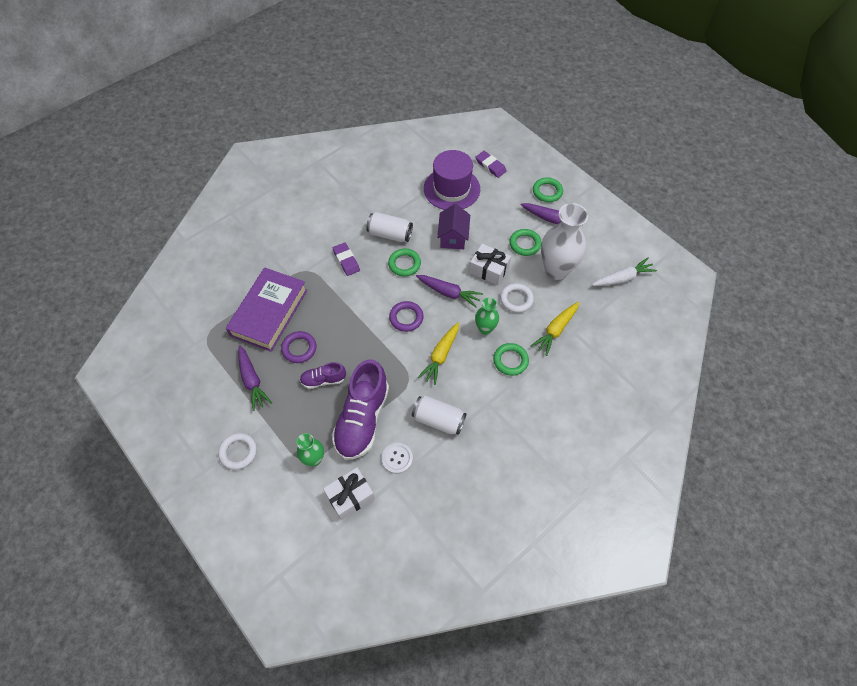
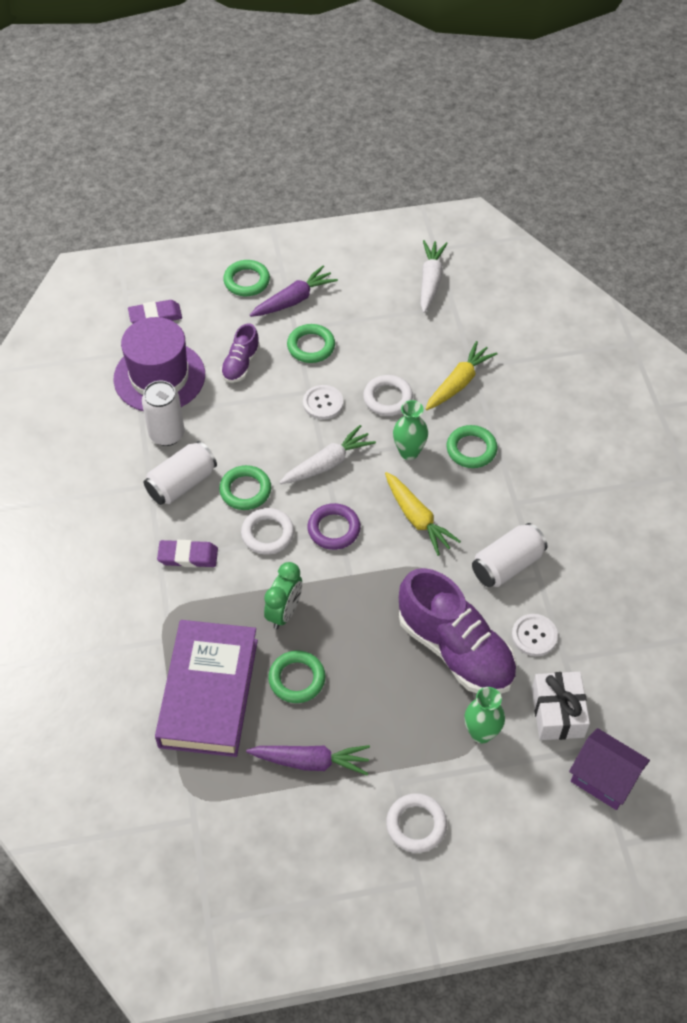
camera: 60 degrees left, 5 degrees down
purple book [226,268,308,352] -> purple book turned 45 degrees clockwise [155,620,258,757]
purple ring [281,331,316,363] -> green ring [268,651,325,703]
purple shoe [300,362,346,389] -> purple shoe moved to [221,323,260,383]
purple carrot [416,275,483,307] -> white carrot [279,425,376,484]
purple house [437,204,470,249] -> purple house moved to [569,728,650,810]
white gift [469,244,511,285] -> white button [303,385,343,420]
yellow carrot [531,302,579,356] -> yellow carrot turned 120 degrees counterclockwise [425,341,498,410]
white vase [541,203,588,280] -> none
none -> white can [142,381,185,446]
none -> white ring [241,508,294,555]
none -> green clock [264,562,302,629]

